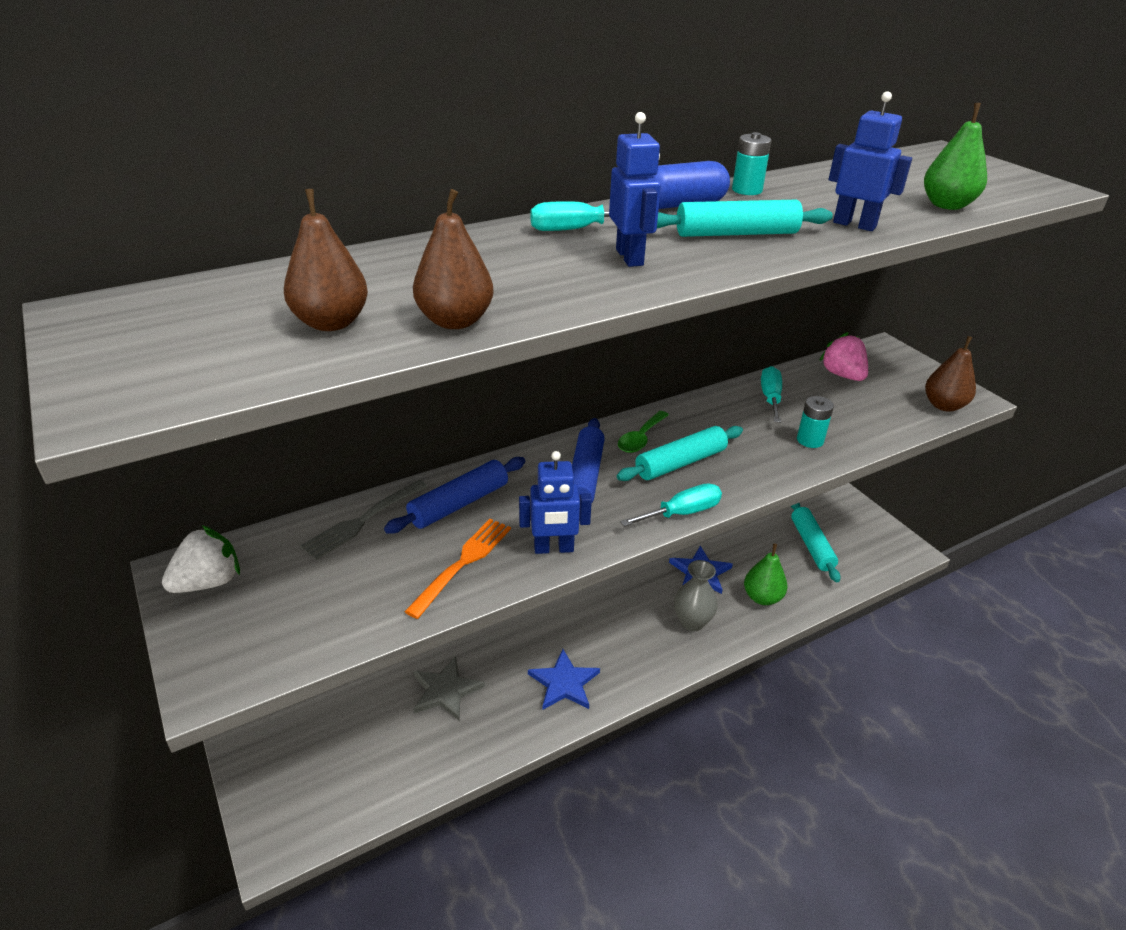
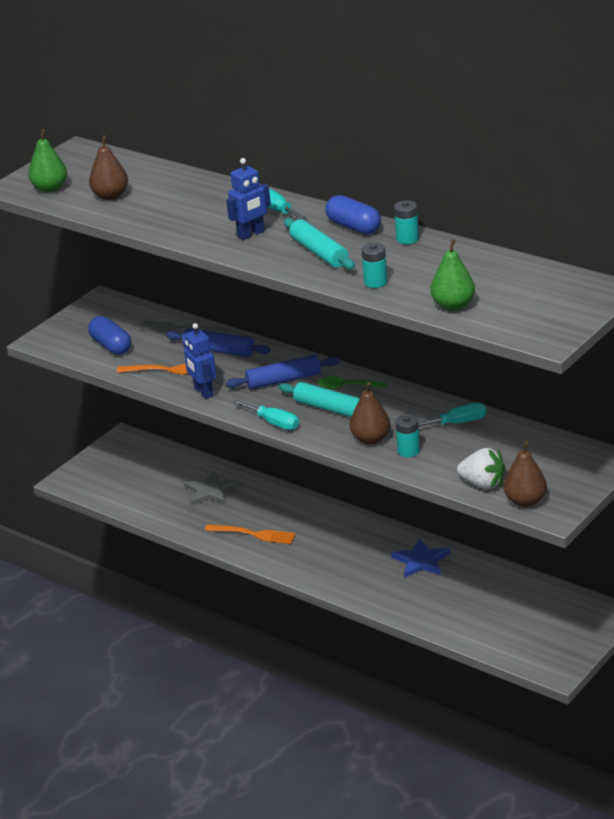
camera: 70 degrees right, 5 degrees down
white strawberry [162,525,240,593] -> white strawberry moved to [457,448,505,489]
brown pear [413,189,494,329] -> brown pear moved to [350,382,390,445]
blue star [528,649,600,710] -> orange fork [204,524,296,544]
grey vase [674,560,718,631] -> none
green pear [744,544,787,605] -> green pear moved to [28,129,67,193]
turquoise rolling pin [791,503,841,582] -> none
pink strawberry [819,332,868,381] -> none
blue robot [829,91,912,231] -> turquoise battery [361,243,387,288]
none -> blue capsule [88,316,131,355]

